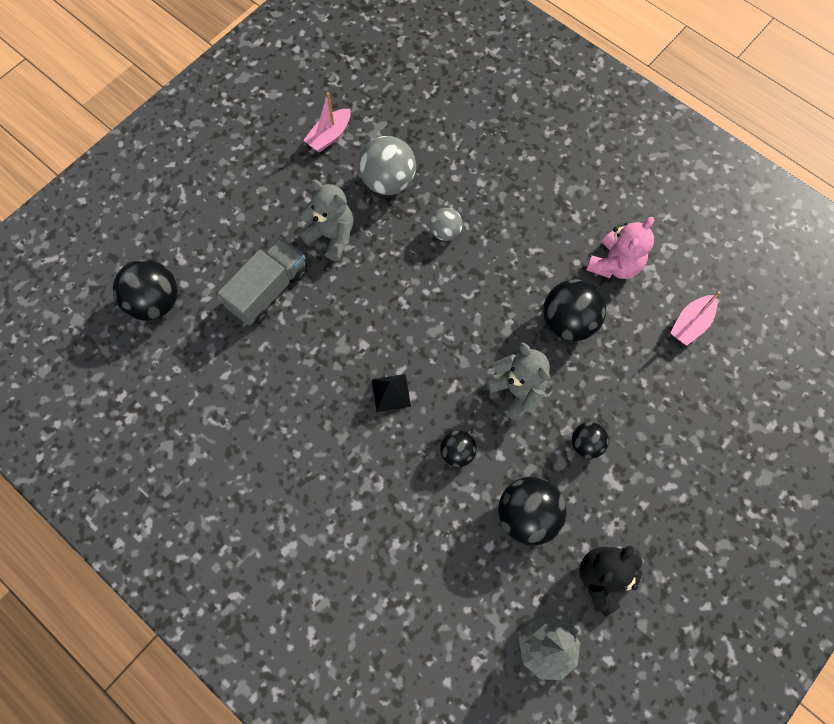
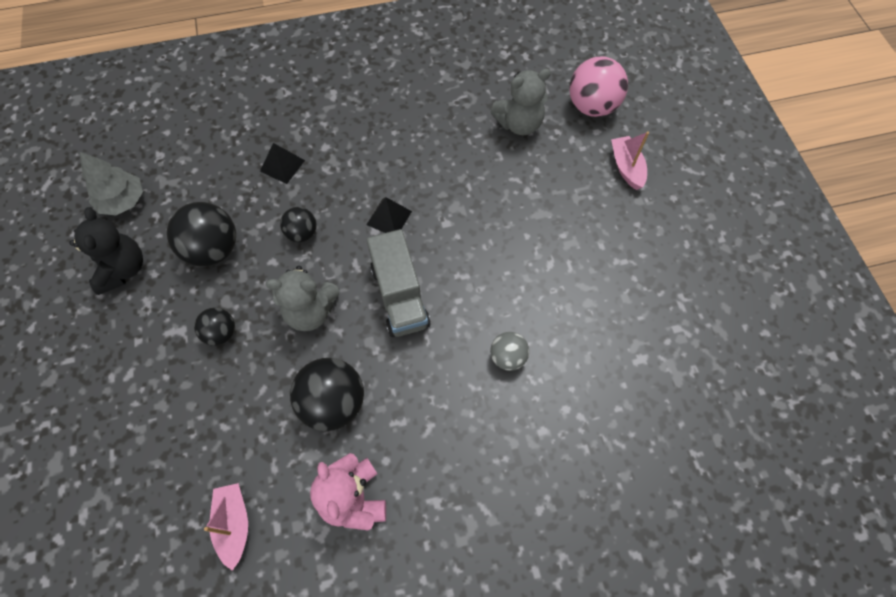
camera: 125 degrees right, 5 degrees down
black ball [113,259,178,321] -> pink ball [569,56,628,117]
grey truck [217,238,307,326] -> grey truck moved to [367,229,431,337]
grey teddy bear [299,180,354,261] -> grey teddy bear moved to [491,69,551,135]
pink boat [303,92,351,152] -> pink boat moved to [611,132,649,190]
grey ball [358,136,416,195] -> none
none -> black pyramid [260,143,305,184]

